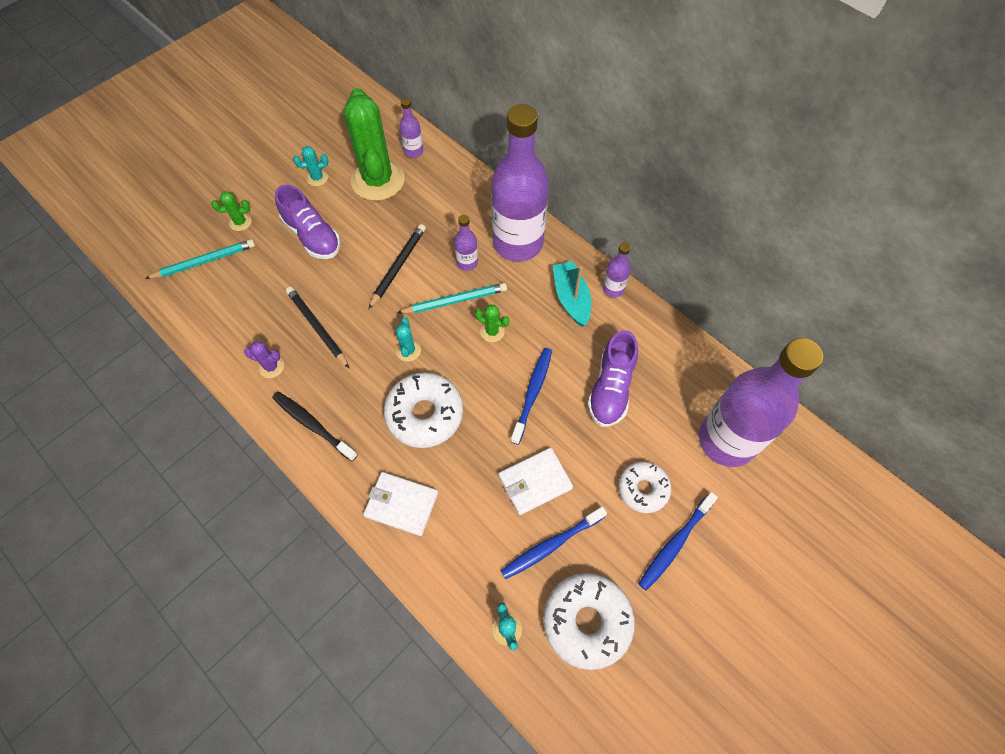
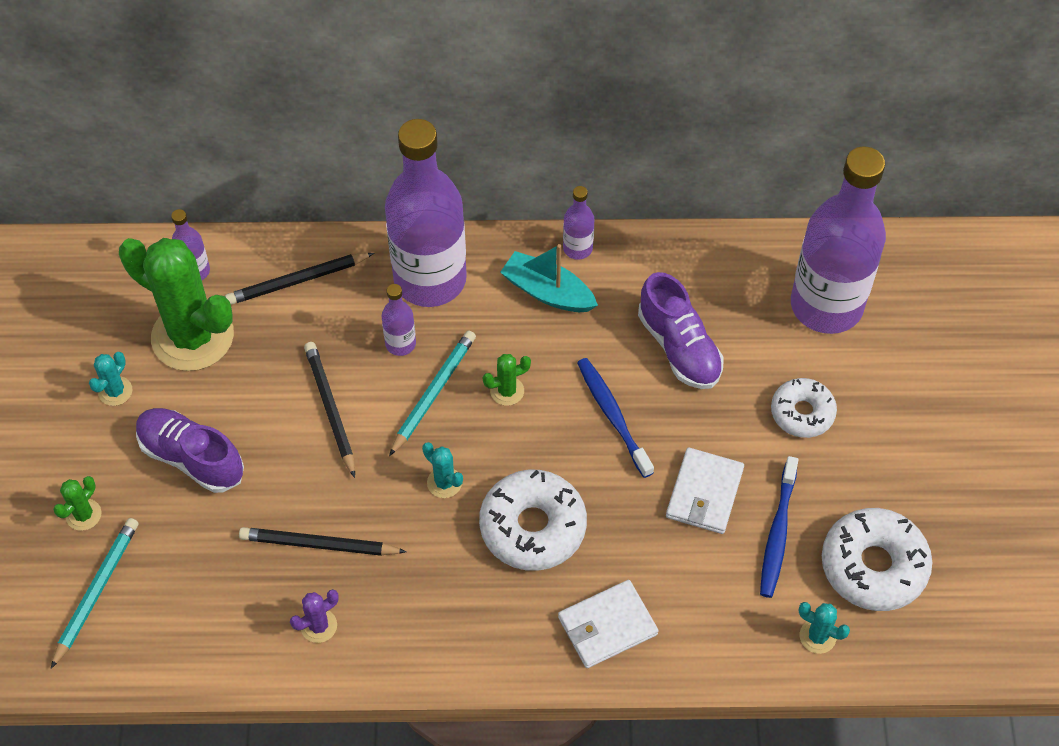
camera: 45 degrees left, 5 degrees down
black toothbrush [272,392,358,462] -> none
purple shoe [275,185,340,259] -> purple shoe turned 150 degrees counterclockwise [136,408,244,493]
blue toothbrush [638,492,718,590] -> none
none -> black pencil [225,253,374,305]

